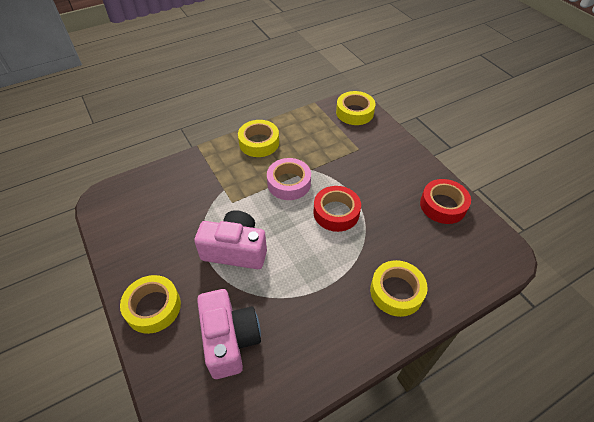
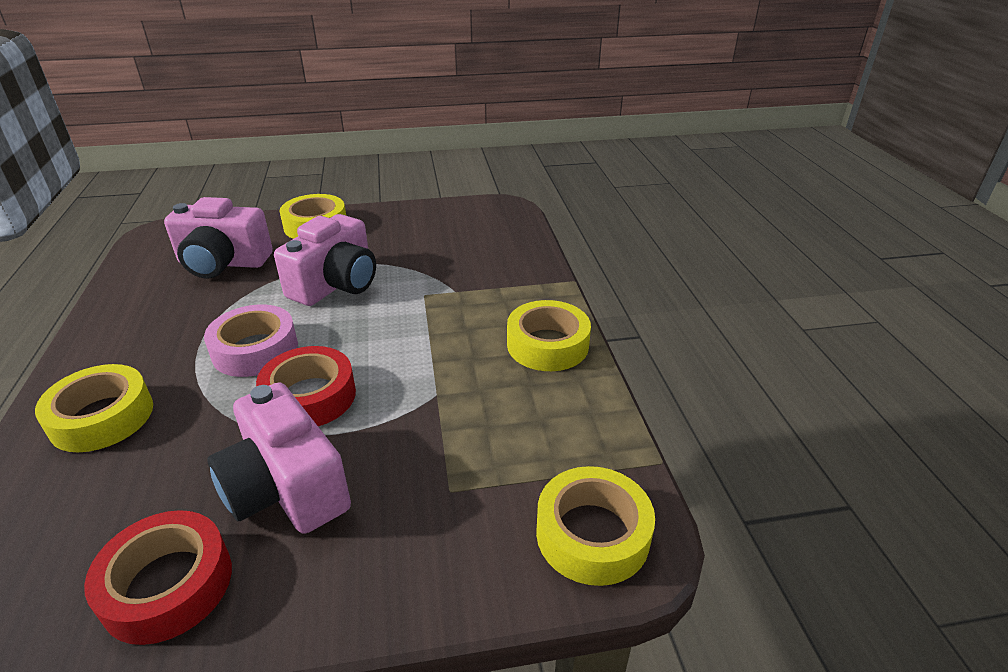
camera: 110 degrees right, 15 degrees down
pink tape [267,158,311,200] -> pink tape moved to [204,305,298,377]
none -> pink camera [207,382,351,534]

